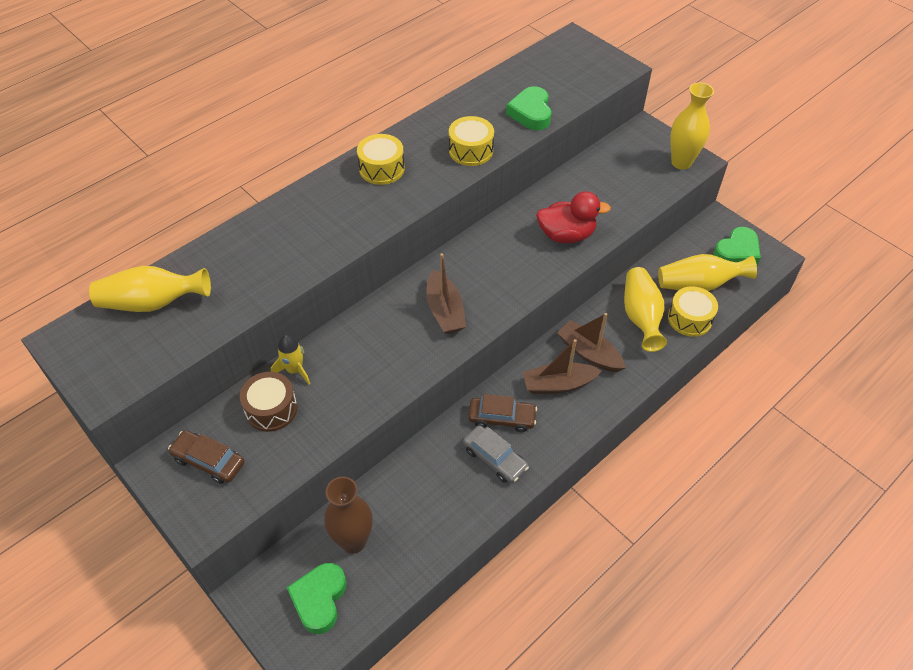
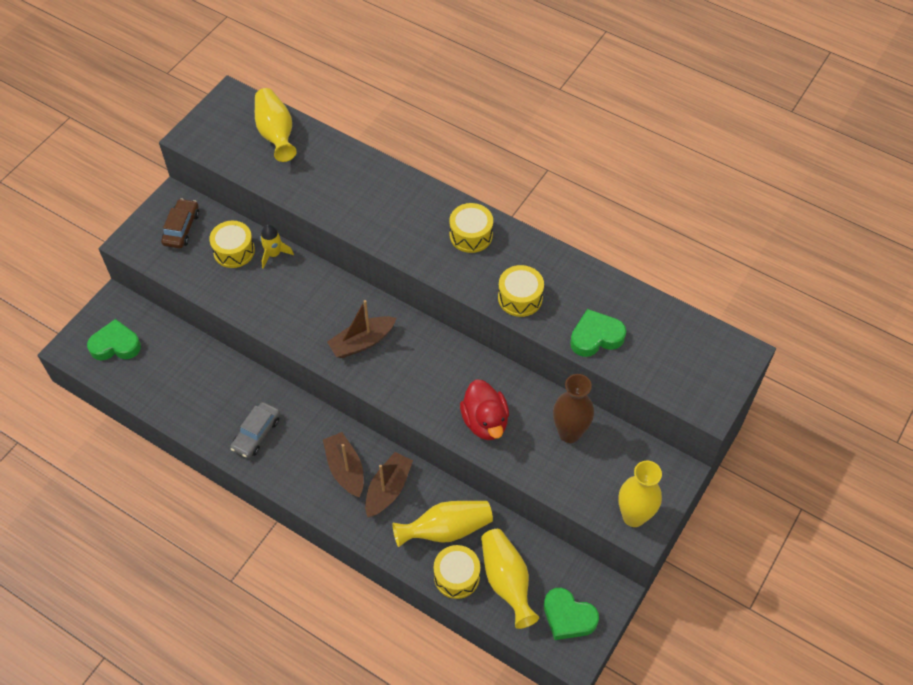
camera: 75 degrees right, 5 degrees up
brown drum [240,372,297,432] -> yellow drum [209,221,255,268]
brown vase [324,477,373,554] -> brown vase moved to [553,374,594,443]
brown car [468,394,537,432] -> none

